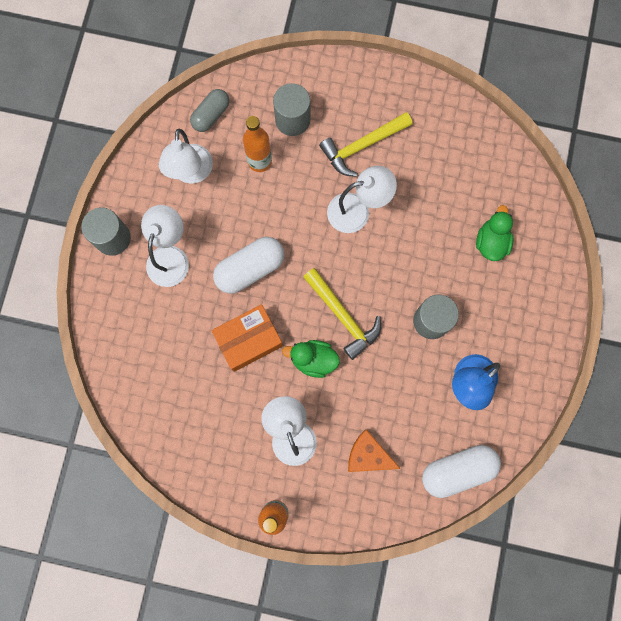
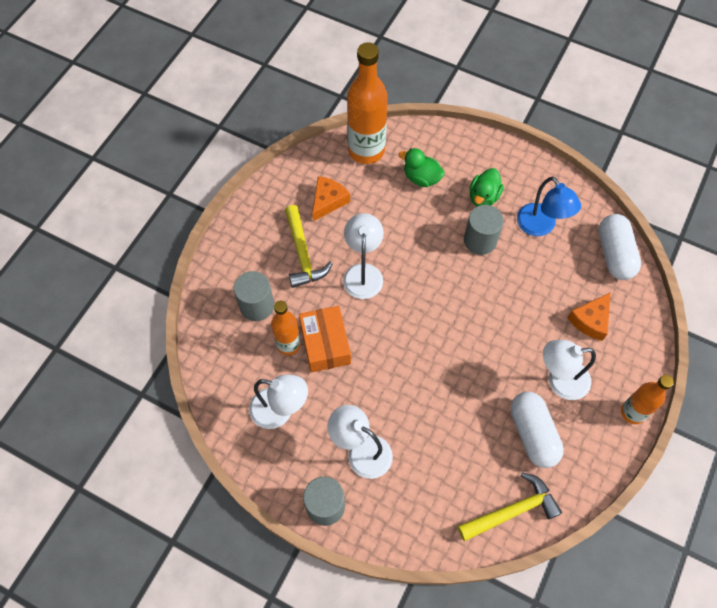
camera: 75 degrees left, 15 degrees down
grey capsule [190,89,229,132] -> none
orange box [211,304,283,372] -> orange box moved to [299,306,351,373]
white capsule [213,237,285,294] -> white capsule moved to [510,392,564,468]
green duck [282,340,340,378] -> green duck moved to [469,168,504,206]
yellow hammer [303,268,381,360] -> yellow hammer moved to [458,472,562,541]
none -> orange cheese [312,176,350,221]
none -> orange bottle [347,42,388,164]

